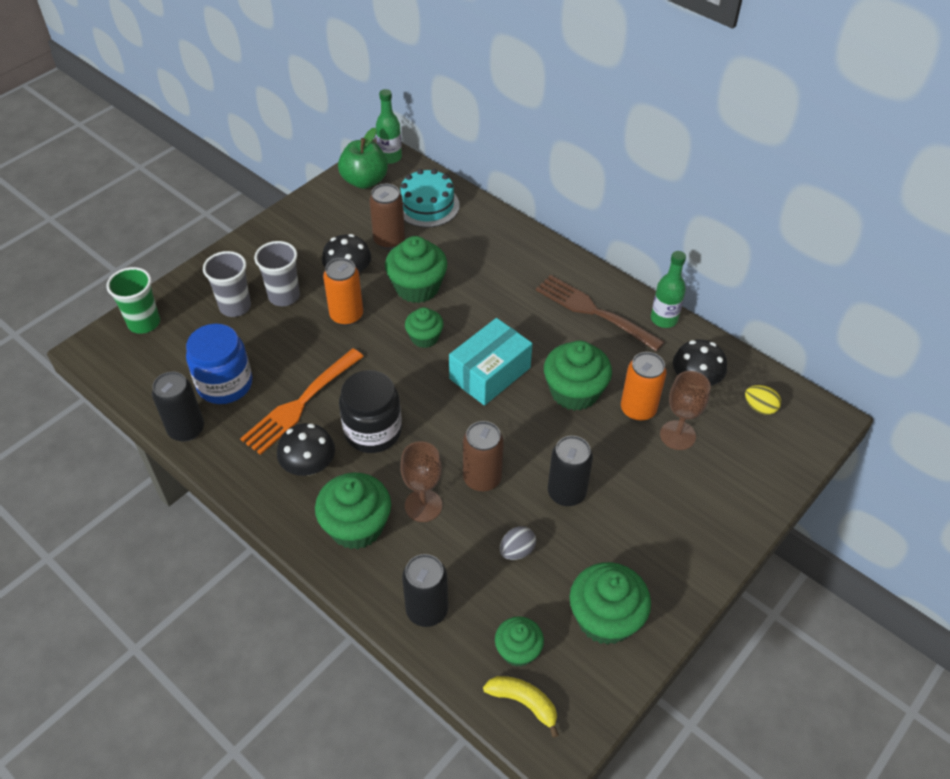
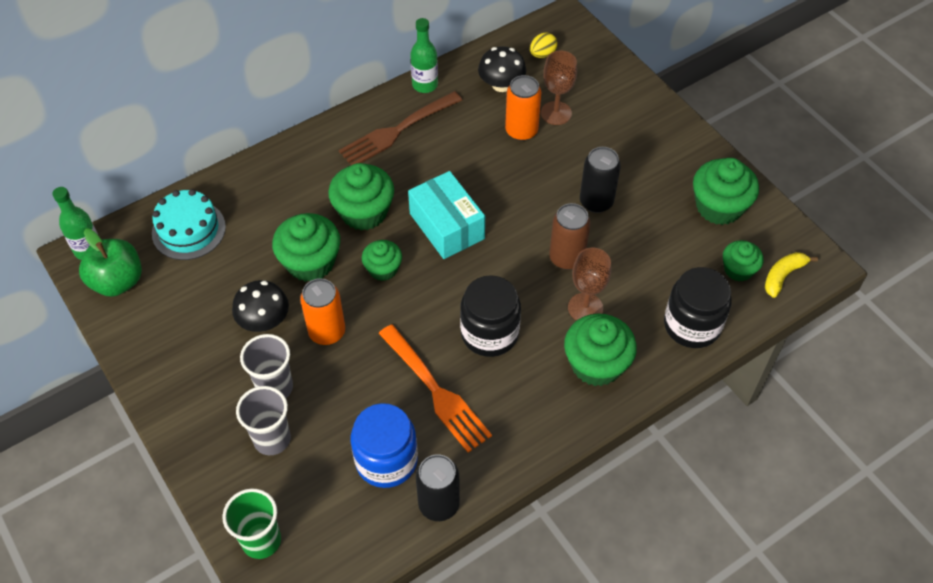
camera: 75 degrees left, 5 degrees up
black mushroom [277,423,335,476] -> none
brown can [369,184,405,249] -> none
black can [402,554,448,627] -> black jar [664,267,732,348]
grey egg [499,526,536,560] -> none
green cupcake [544,341,612,411] -> green cupcake moved to [328,163,394,231]

